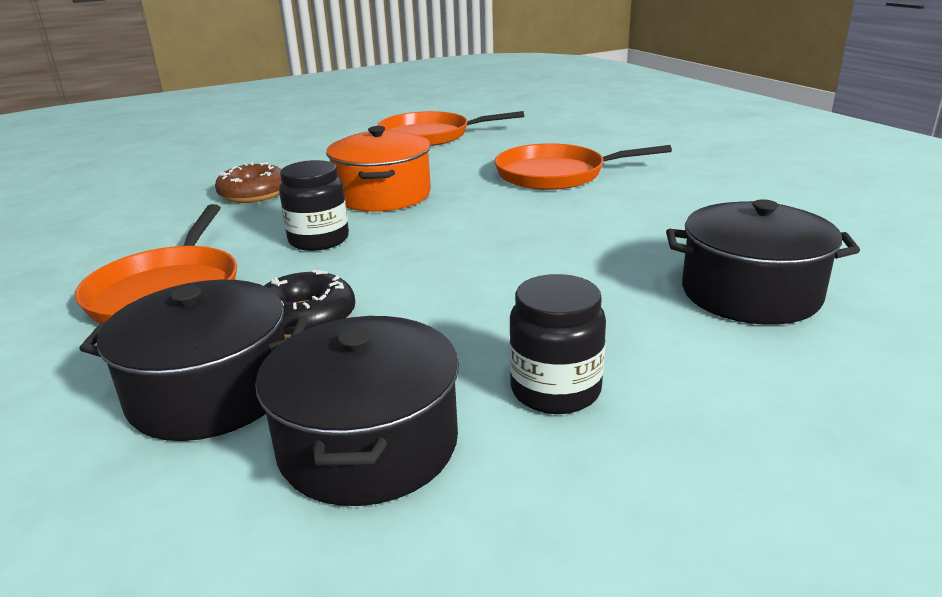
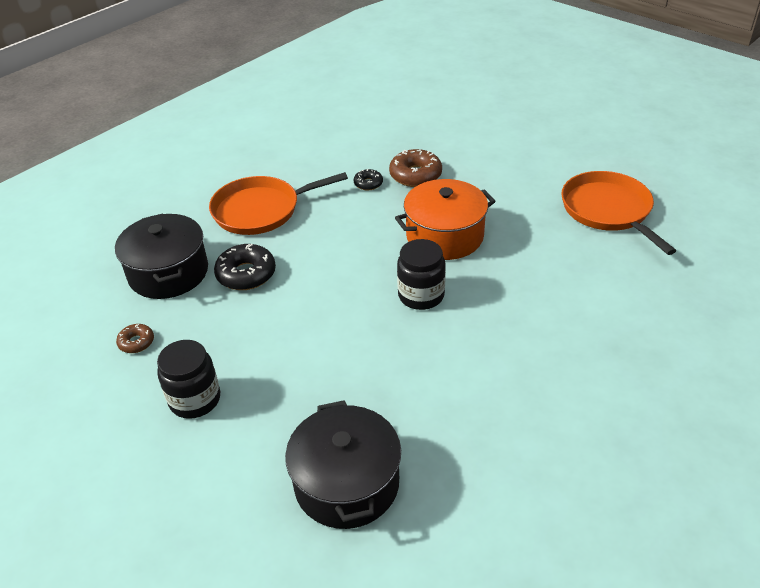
camera: 70 degrees right, 15 degrees up
black pot [255,316,459,506] -> brown donut [116,324,154,353]
black jar [279,160,349,251] -> black jar moved to [397,239,446,310]
orange pan [495,143,672,190] -> none
none -> black donut [354,169,383,190]

